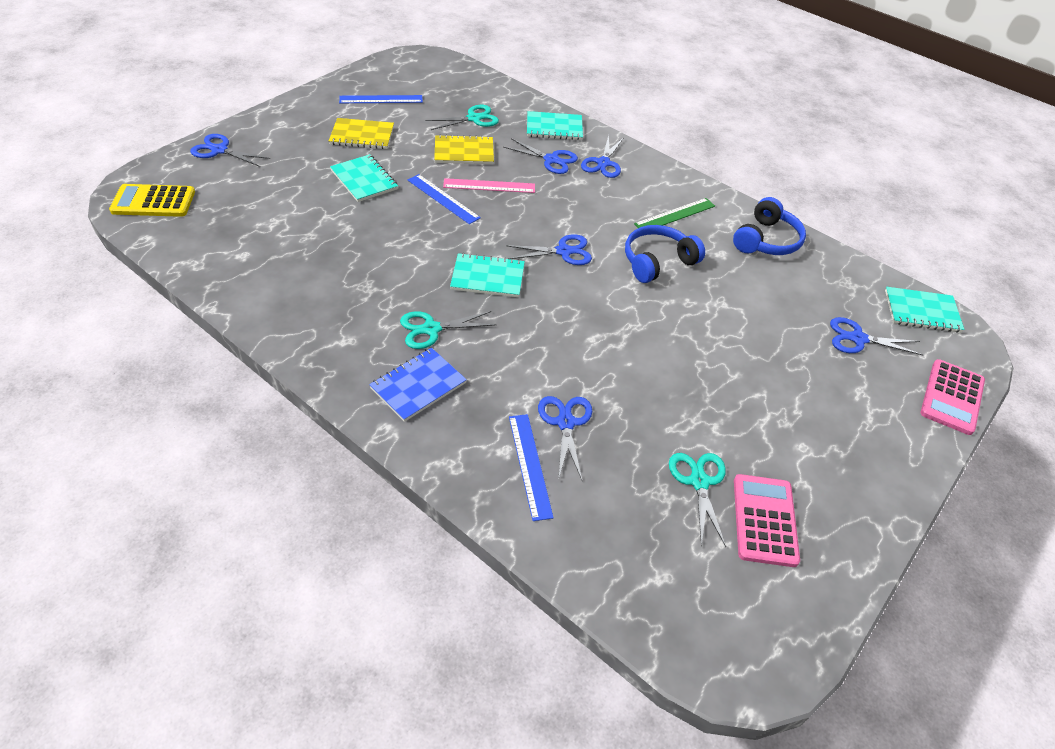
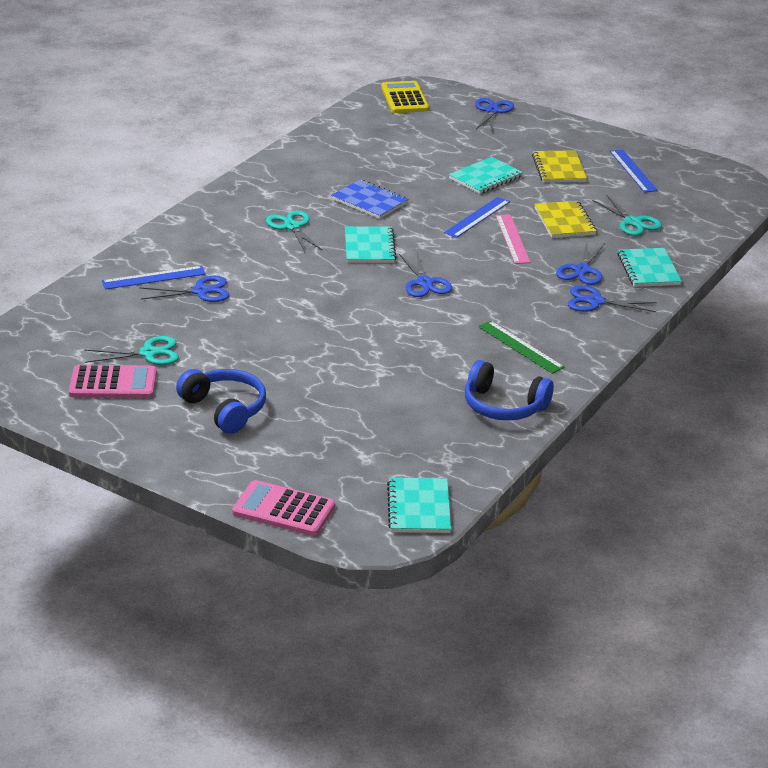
camera: 85 degrees right, 15 degrees down
blue notebook [369,348,467,422] -> blue notebook moved to [331,180,408,219]
blue headphones [625,225,705,283] -> blue headphones moved to [176,369,266,434]
blue scissors [830,317,923,355] -> none

